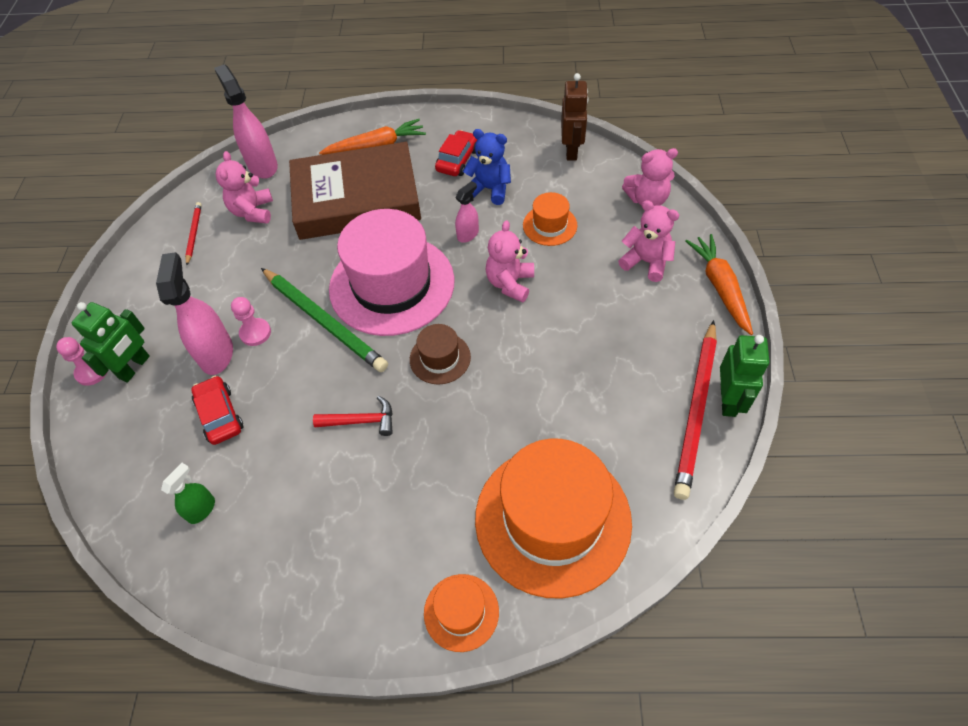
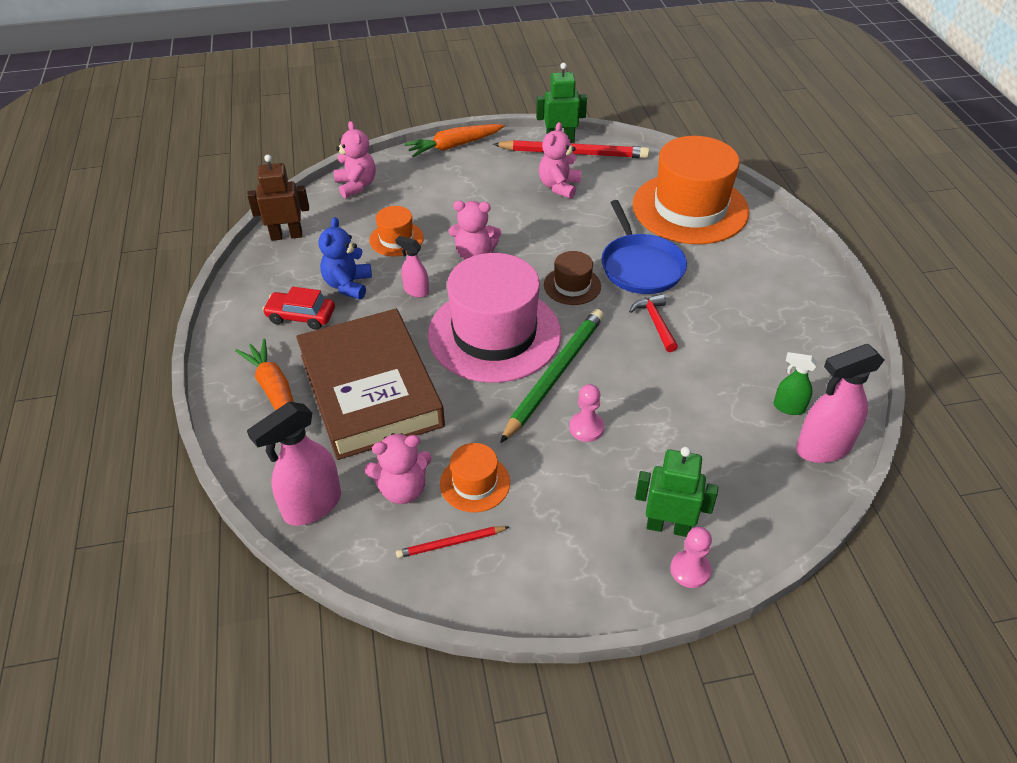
camera: 105 degrees left, 10 degrees down
pink spray bottle [156,252,233,375] -> pink spray bottle moved to [796,344,884,463]
red car [191,376,243,445] -> none
orange hat [424,574,499,652] -> orange hat moved to [440,443,510,512]
pink teddy bear [618,200,679,282] -> pink teddy bear moved to [539,122,581,199]
none -> blue pan [601,200,687,294]

